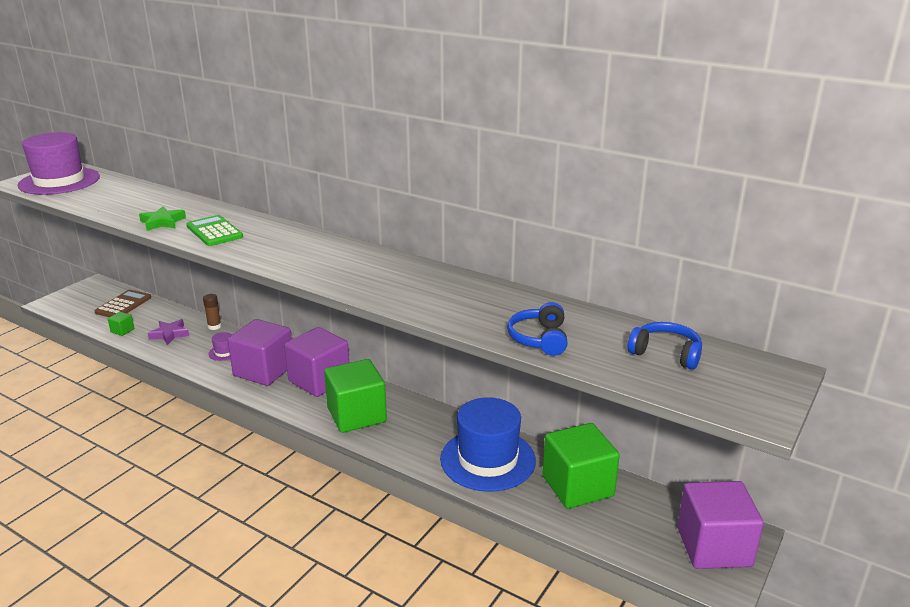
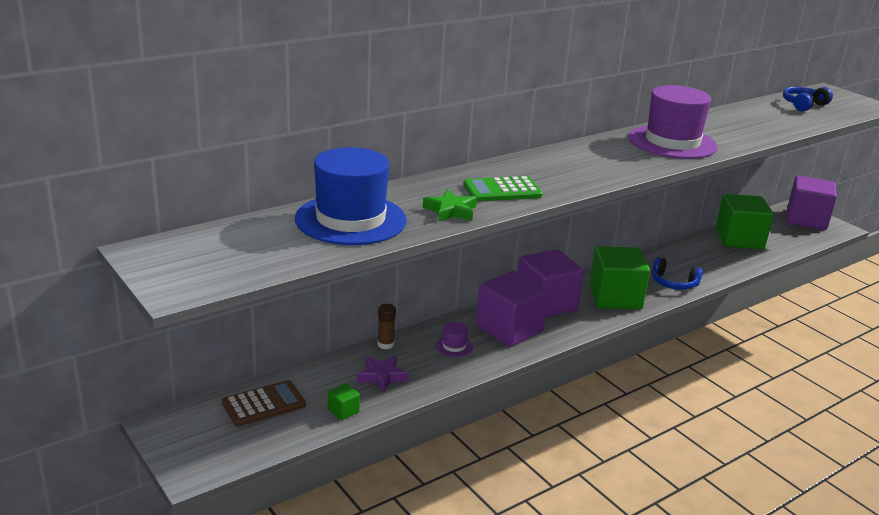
camera: 70 degrees left, 0 degrees up
purple hat [17,132,100,195] -> purple hat moved to [628,85,718,159]
brown calculator [95,290,151,317] -> brown calculator turned 105 degrees clockwise [222,380,306,427]
blue hat [440,397,536,492] -> blue hat moved to [295,147,407,245]
blue headphones [507,302,568,356] -> blue headphones moved to [652,257,703,290]

